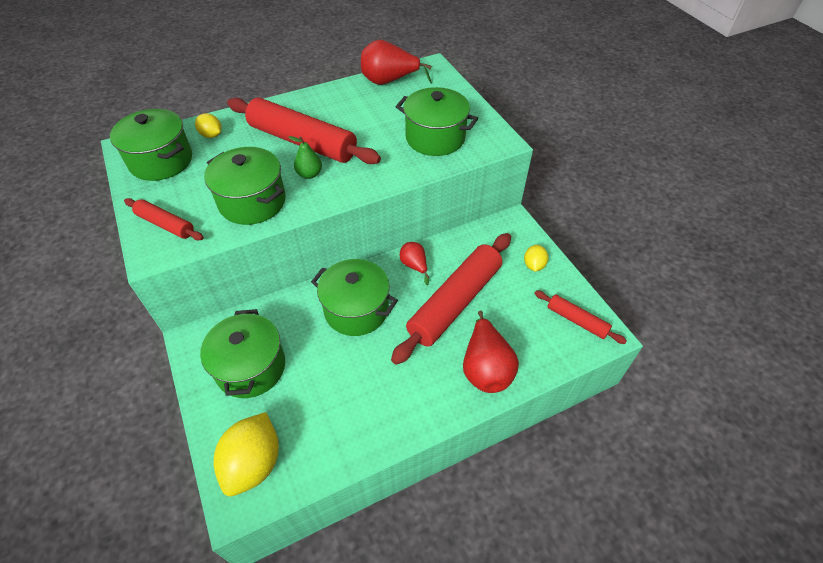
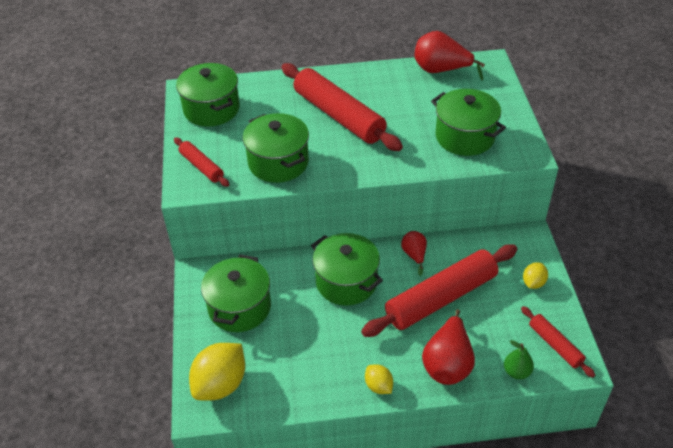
camera: 20 degrees right, 5 degrees down
yellow lemon [195,113,222,138] -> yellow lemon moved to [365,364,393,394]
green pear [289,136,322,179] -> green pear moved to [504,340,534,379]

